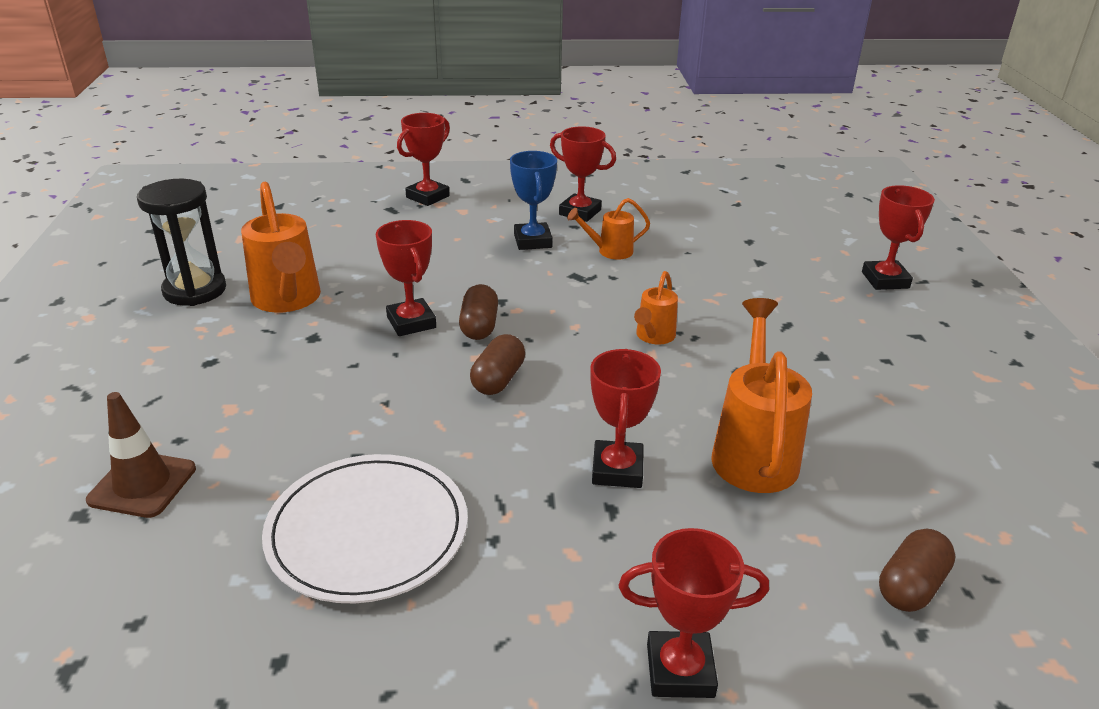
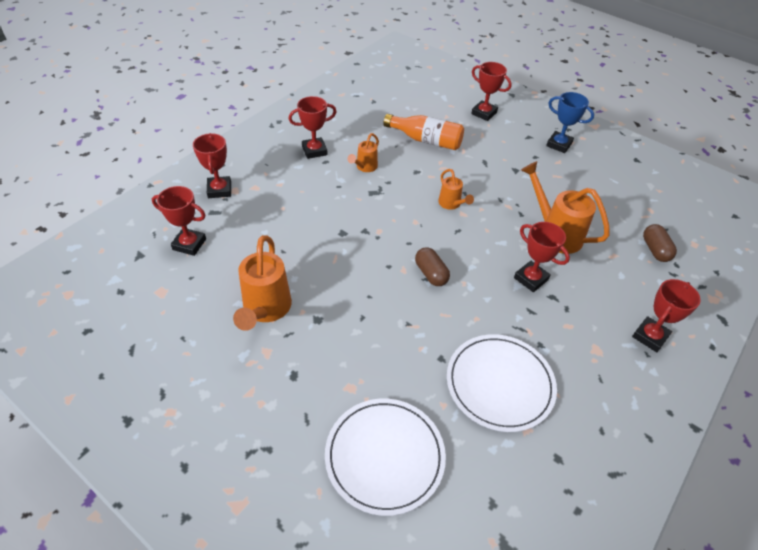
camera: 50 degrees left, 15 degrees up
brown traffic cone [86,392,196,518] -> white plate [325,399,446,516]
black hourglass [137,179,226,306] -> none
orange watering can [241,181,321,313] -> orange watering can turned 75 degrees clockwise [233,235,292,331]
red trophy [376,220,436,336] -> red trophy moved to [152,186,206,256]
brown capsule [459,284,498,340] -> none
blue trophy [510,151,557,250] -> blue trophy moved to [546,92,594,153]
none -> orange bottle [383,114,464,150]

